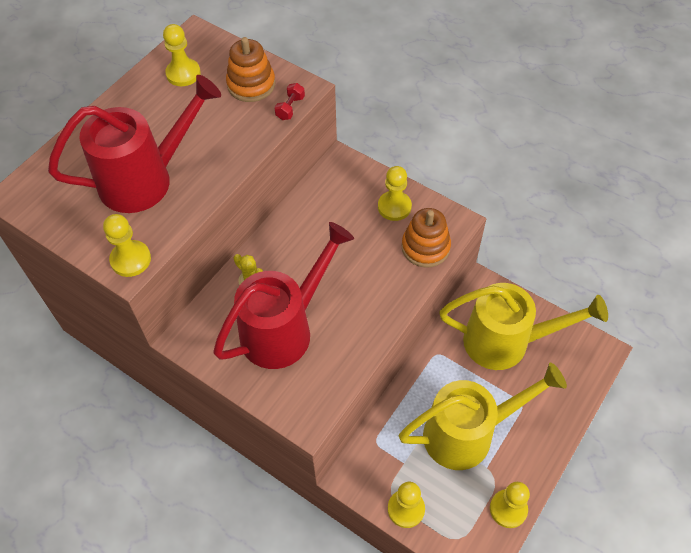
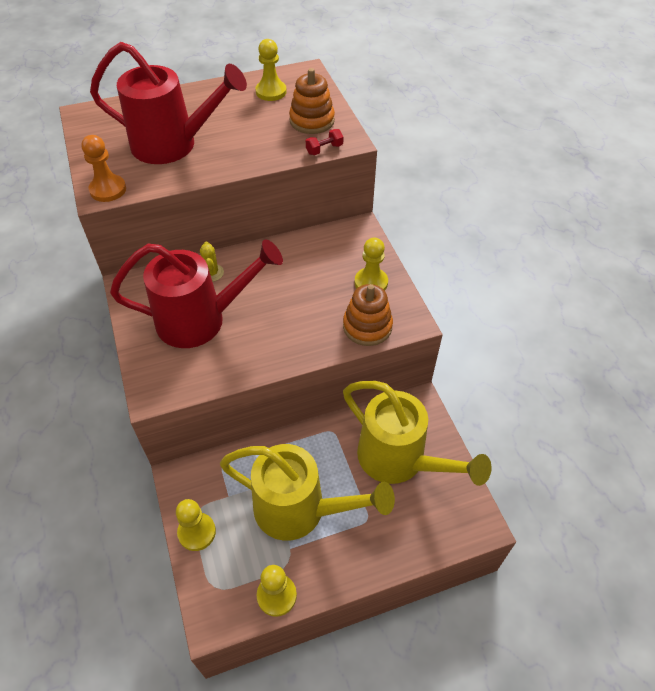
camera: 35 degrees right, 5 degrees down
yellow pawn [103,214,151,277] -> orange pawn [82,135,126,202]

